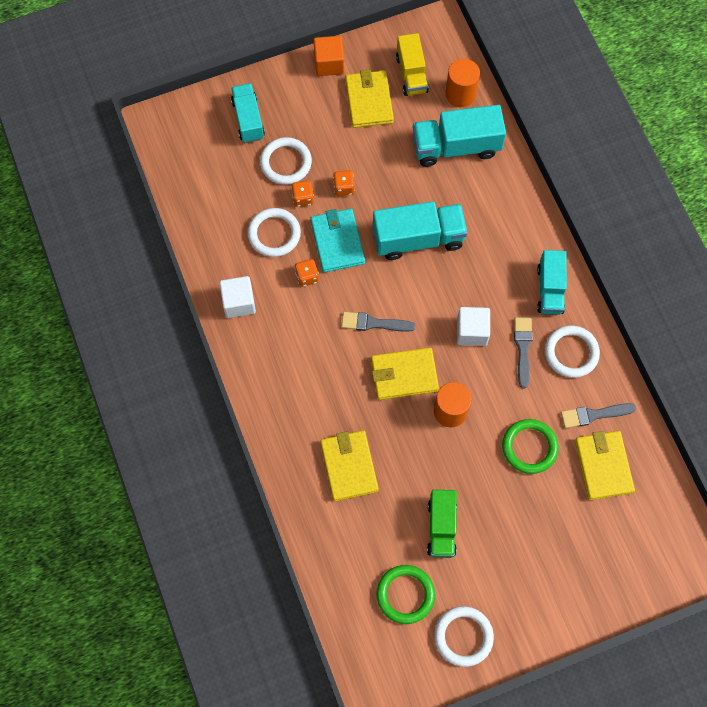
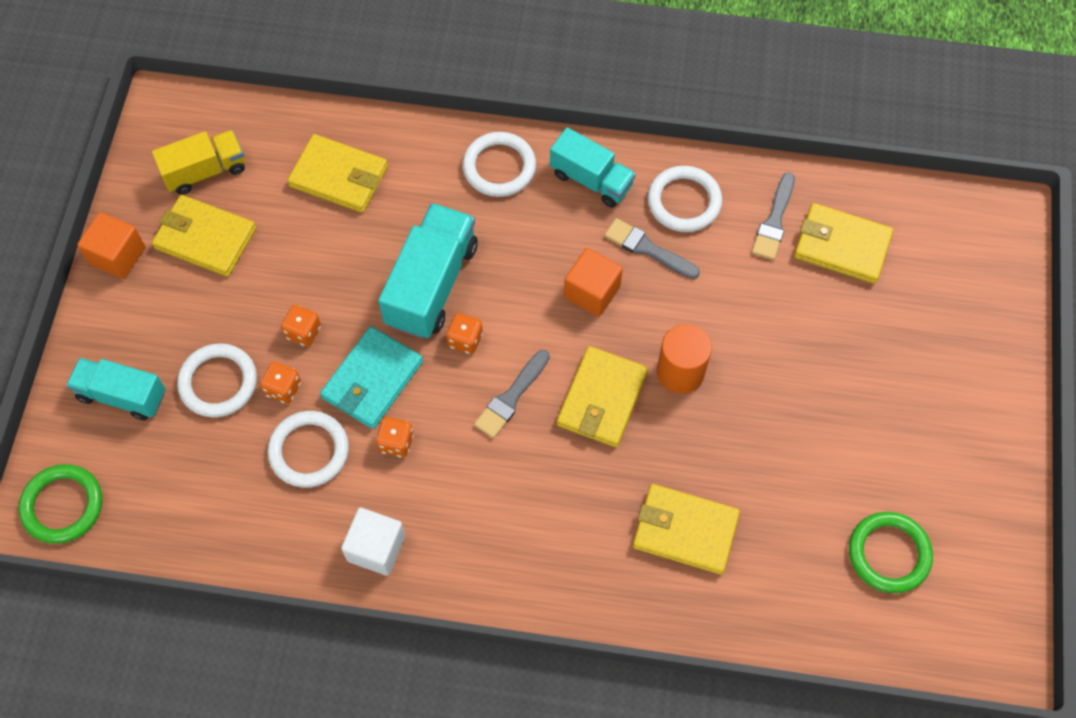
camera: 60 degrees left, 5 degrees down
turquoise wallet [311,209,365,272] -> turquoise wallet turned 75 degrees counterclockwise [320,326,423,429]
yellow truck [396,33,429,96] -> yellow truck turned 45 degrees counterclockwise [152,130,245,195]
turquoise truck [412,105,506,167] -> yellow wallet [287,134,388,213]
green truck [427,489,457,558] -> none
white ring [434,606,494,667] -> white ring moved to [462,132,536,197]
orange cylinder [445,59,480,107] -> none
white cube [457,307,490,346] -> orange cube [564,248,623,317]
green ring [502,419,559,474] -> green ring moved to [19,464,102,544]
none -> orange dice [446,313,483,354]

